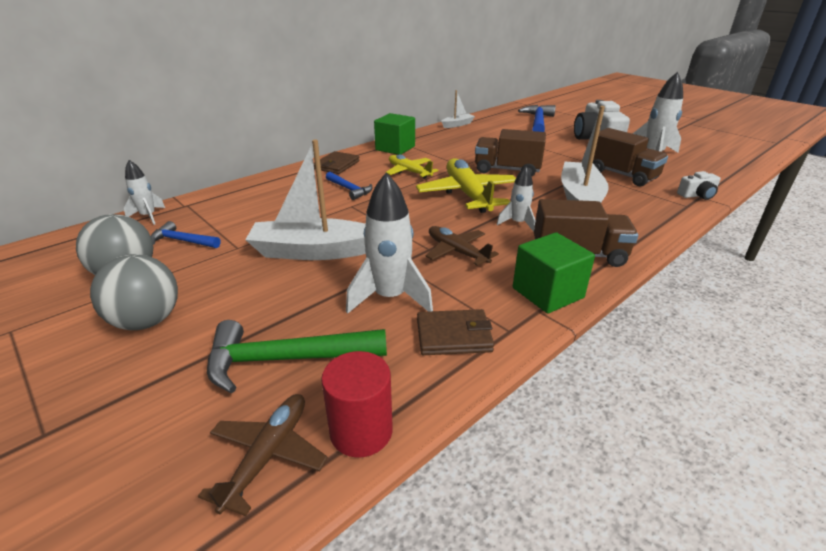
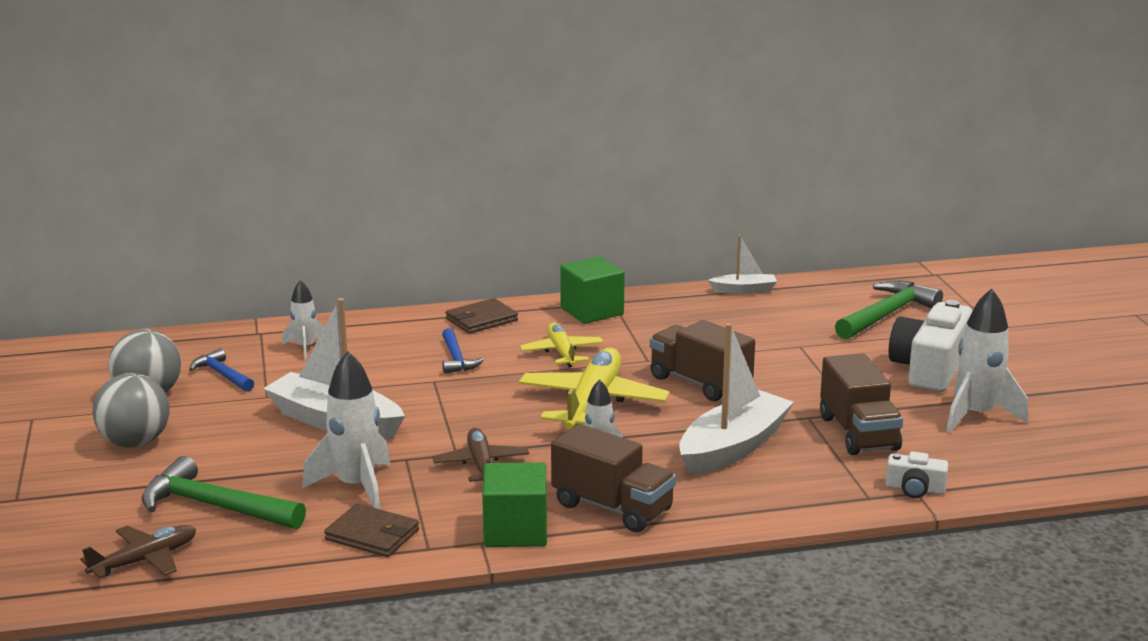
camera: 30 degrees right, 10 degrees down
white rocket [124,160,165,225] -> white rocket moved to [282,280,324,360]
red cylinder [321,351,393,458] -> none
blue hammer [518,105,556,132] -> green hammer [835,281,943,339]

